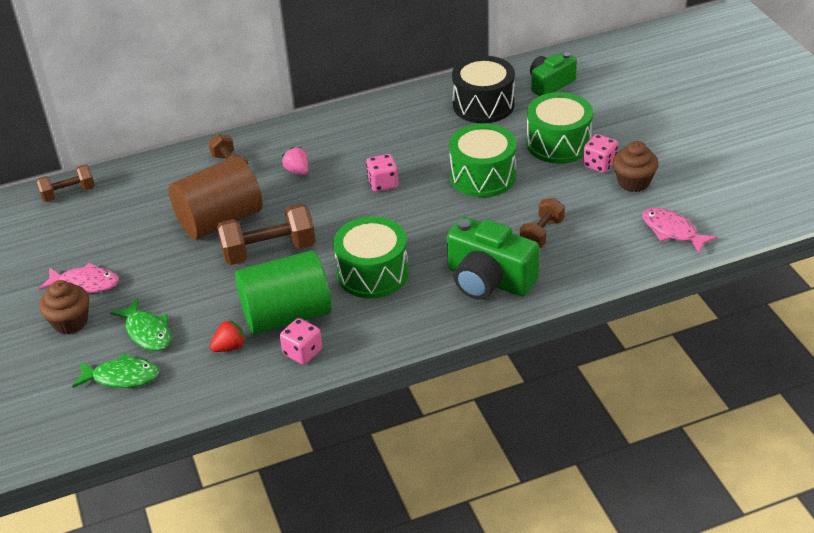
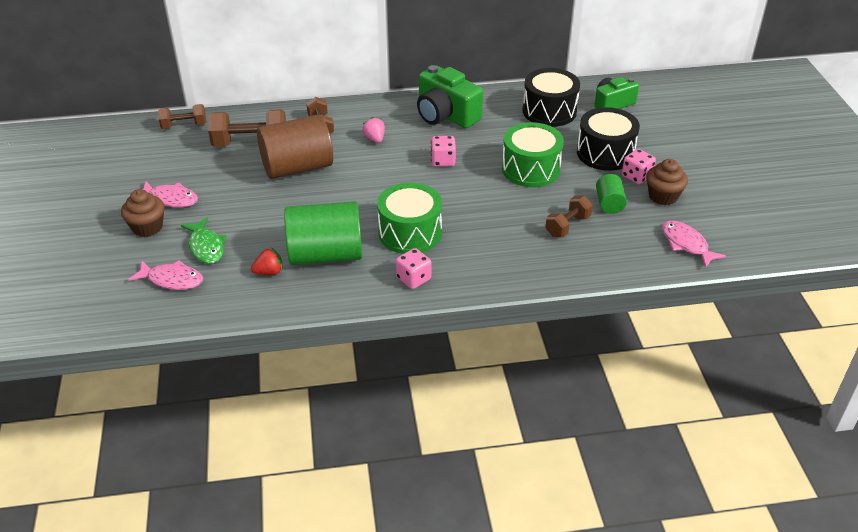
camera: 10 degrees right, 0 degrees up
green fish [72,353,159,388] -> pink fish [128,260,203,290]
brown dumbbell [217,203,316,265] -> brown dumbbell moved to [208,109,286,147]
pink dice [280,318,322,365] -> pink dice moved to [396,248,431,289]
green camera [447,217,539,300] -> green camera moved to [417,65,483,128]
green drum [526,92,593,164] -> black drum [577,107,640,171]
none -> green cylinder [596,174,627,214]

